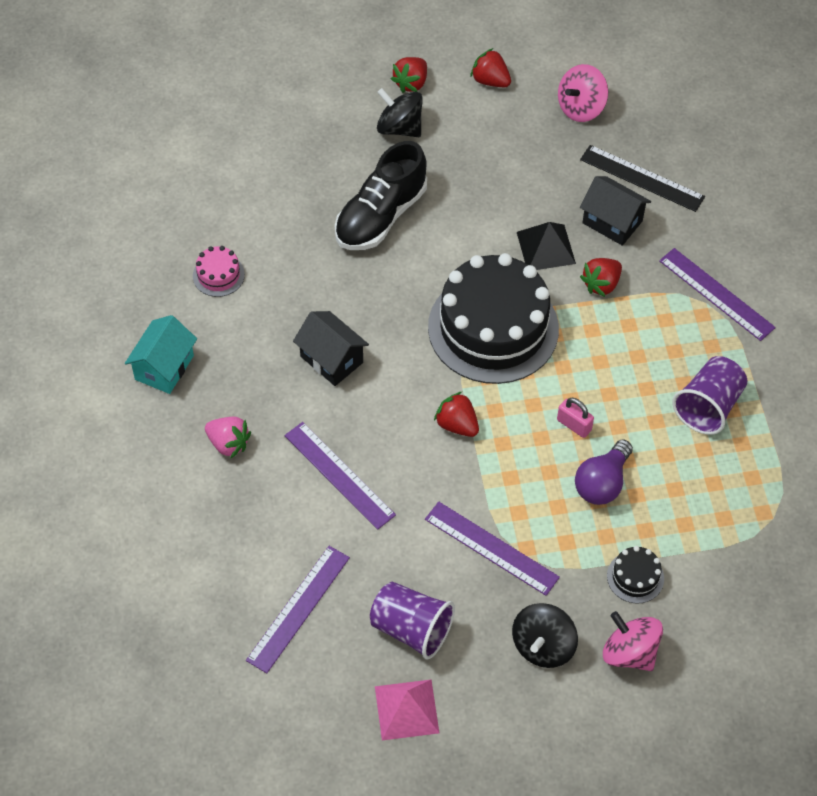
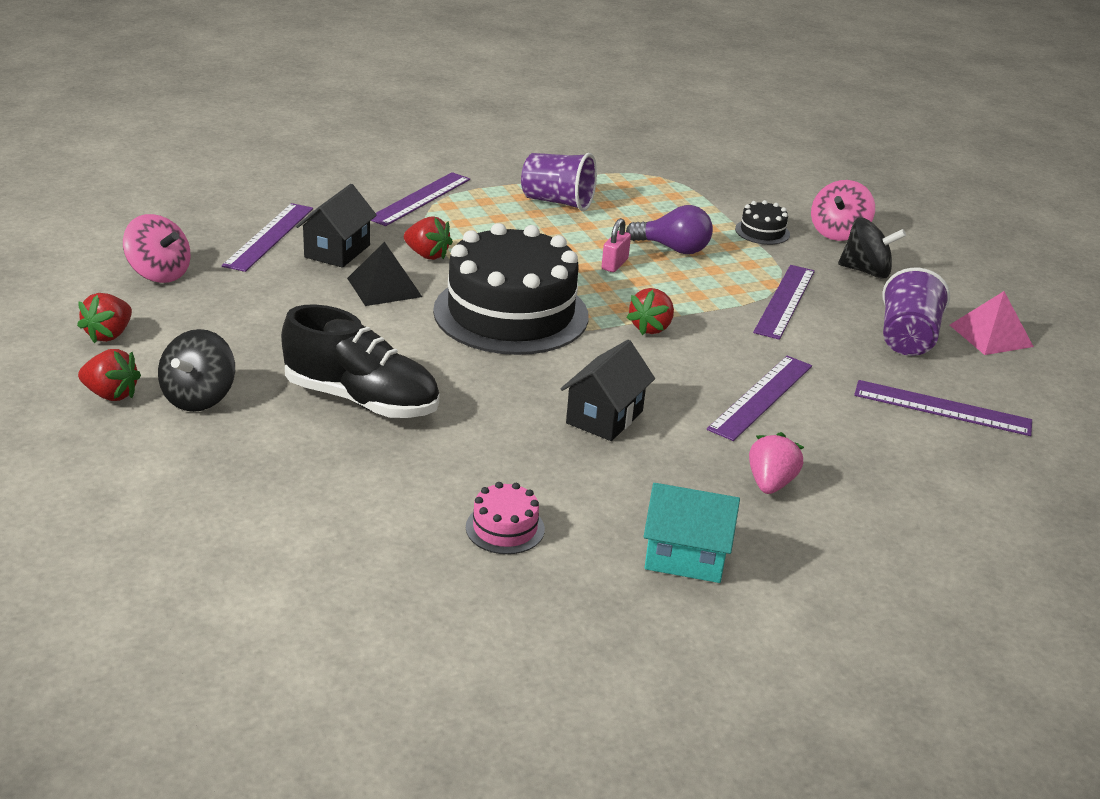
camera: 105 degrees left, 25 degrees down
black ruler [580,145,705,212] -> purple ruler [222,203,313,272]

